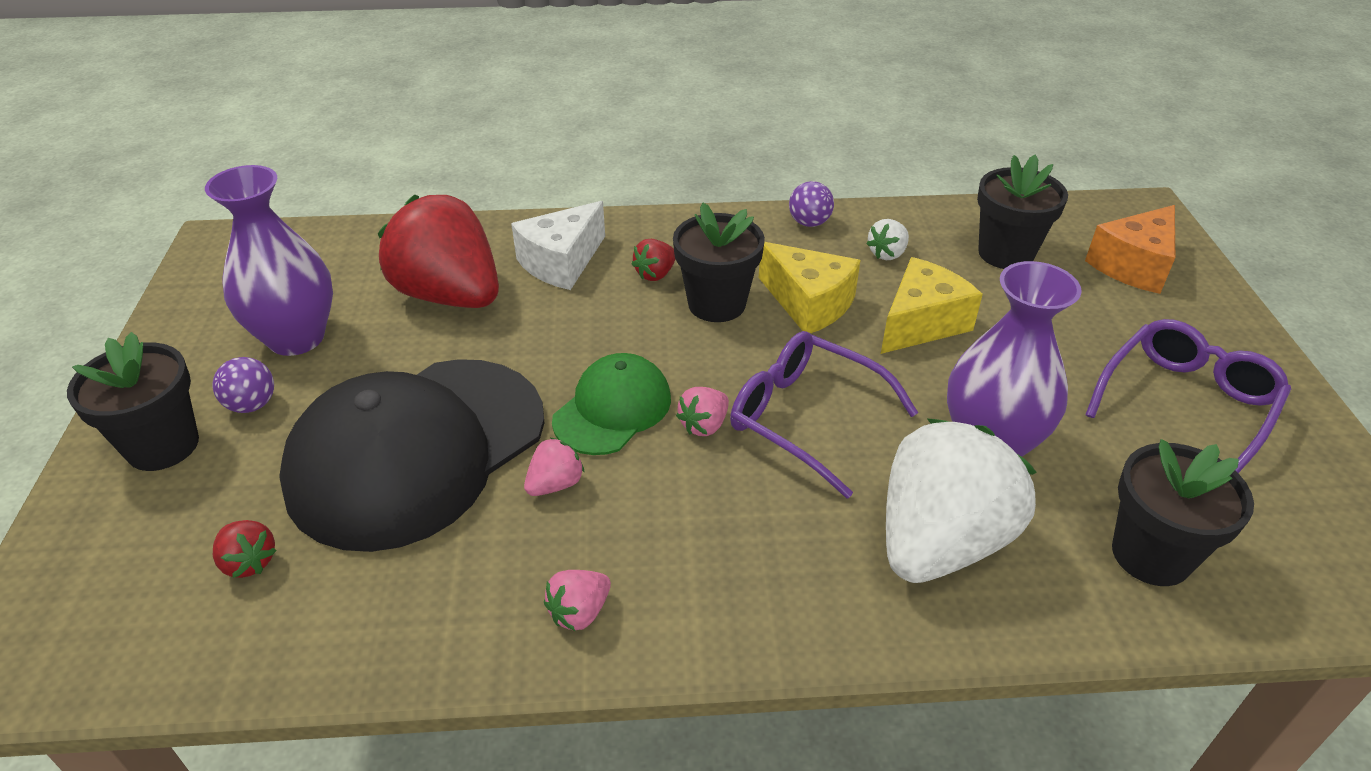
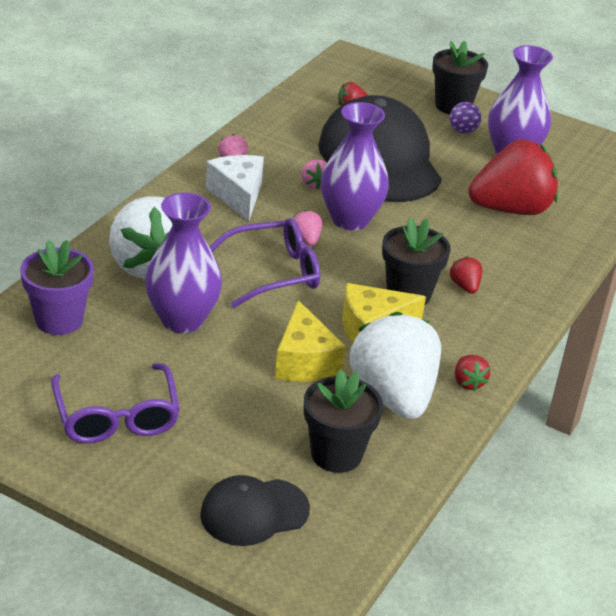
camera: 120 degrees right, 5 degrees down
white cheese [511,201,605,290] -> white cheese moved to [206,155,264,222]
green cap [552,353,671,455] -> purple vase [321,102,389,231]
purple ball [789,181,834,227] -> red strawberry [455,355,490,391]
white strawberry [866,219,909,260] -> white strawberry [350,312,441,419], size x2.50
orange cheese [1085,205,1175,294] -> black cap [200,475,310,546]
black flower pot [1112,439,1254,586] -> purple flower pot [20,240,94,335]

